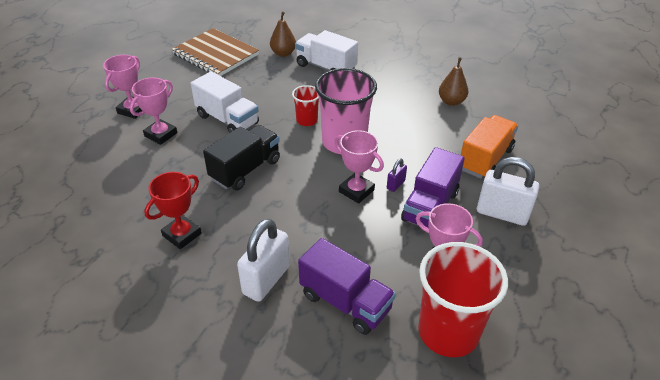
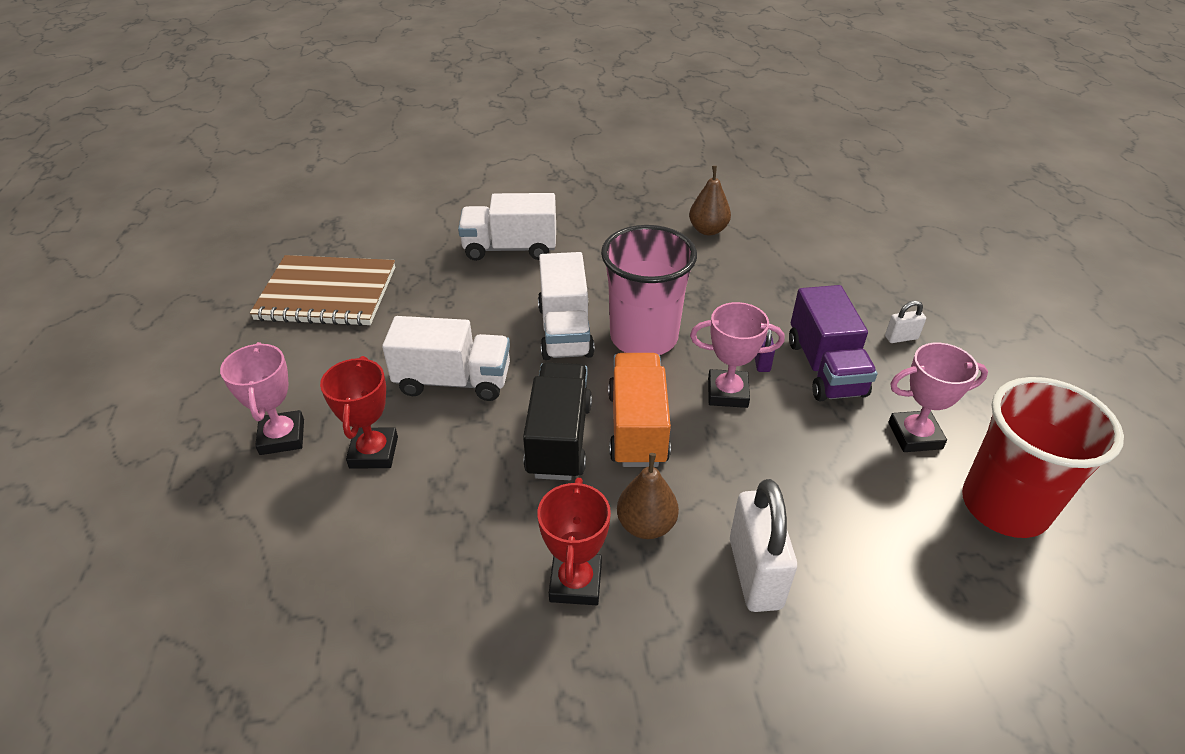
camera: 35 degrees left, 0 degrees up
pink trophy [130,77,177,145] -> red trophy [320,356,398,469]
brown pear [270,11,296,57] -> brown pear moved to [617,453,679,539]
red cup [292,85,319,126] -> white truck [538,252,595,360]
purple truck [298,238,396,335] -> none
orange truck [461,115,518,179] -> orange truck moved to [608,353,671,467]
white padlock [477,157,539,226] -> white padlock [885,301,926,343], size x0.48

